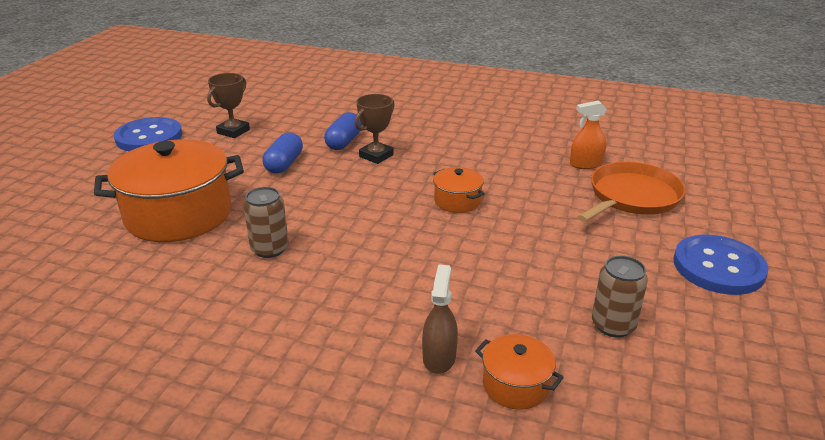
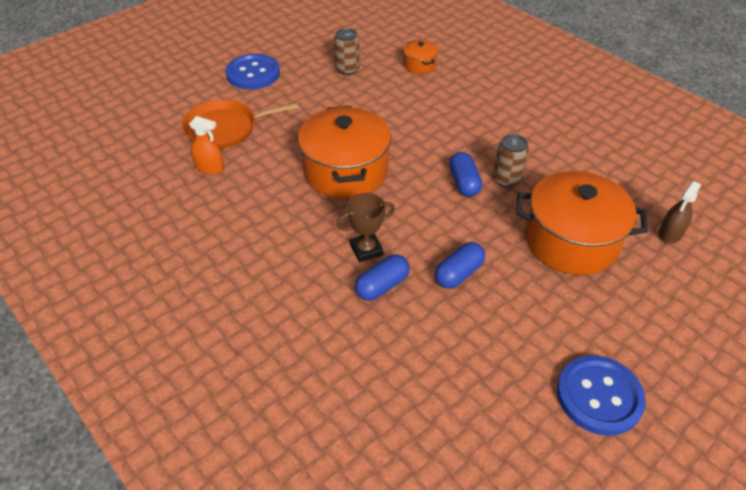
camera: 150 degrees left, 15 degrees up
brown trophy [207,73,250,138] -> none
brown spray bottle [422,264,458,374] -> brown spray bottle moved to [659,181,701,244]
orange pot [433,167,484,213] -> orange pot [298,106,391,198], size x2.16
none -> blue capsule [449,152,482,197]

